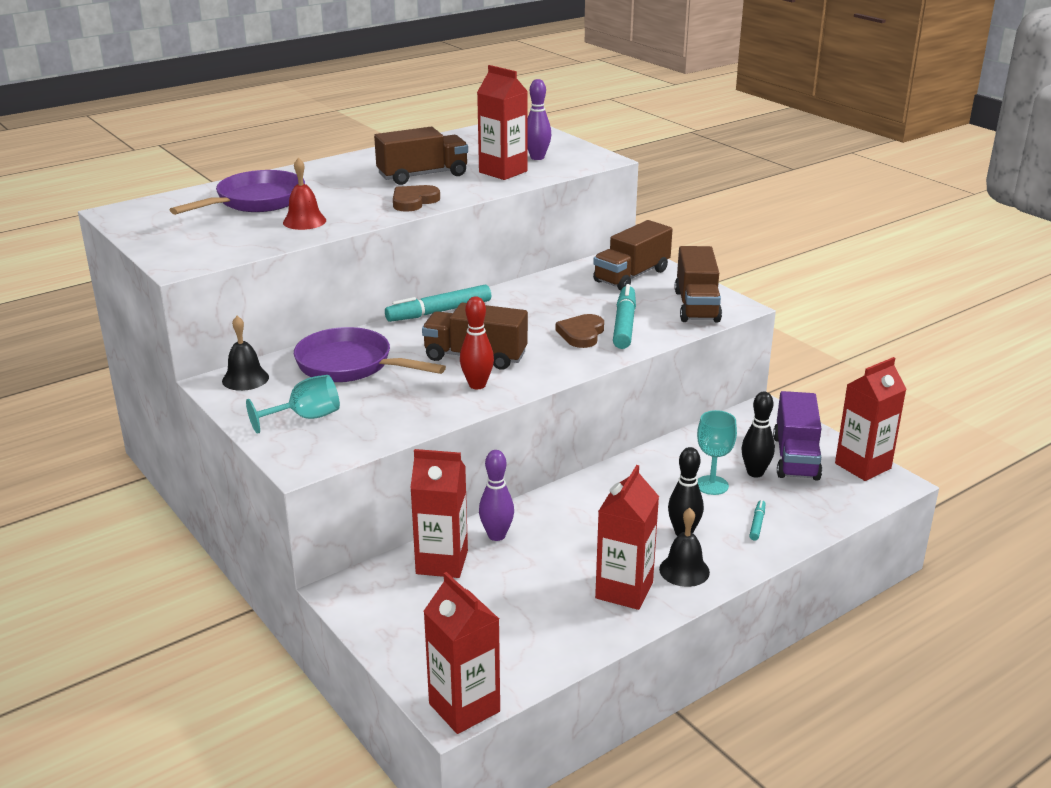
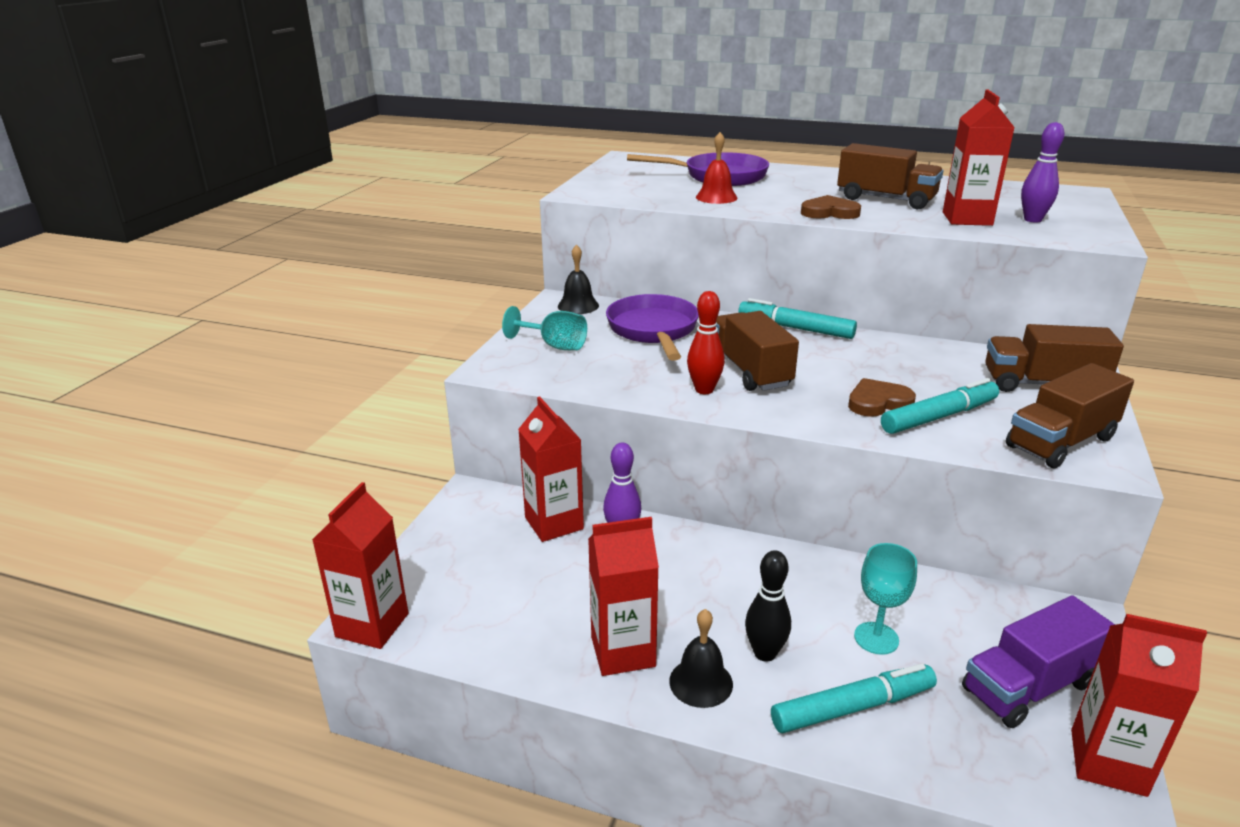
camera: 55 degrees right, 0 degrees up
black bowling pin [741,391,775,478] -> none
turquoise marker [749,500,765,541] -> turquoise marker [771,663,937,733], size x2.11

